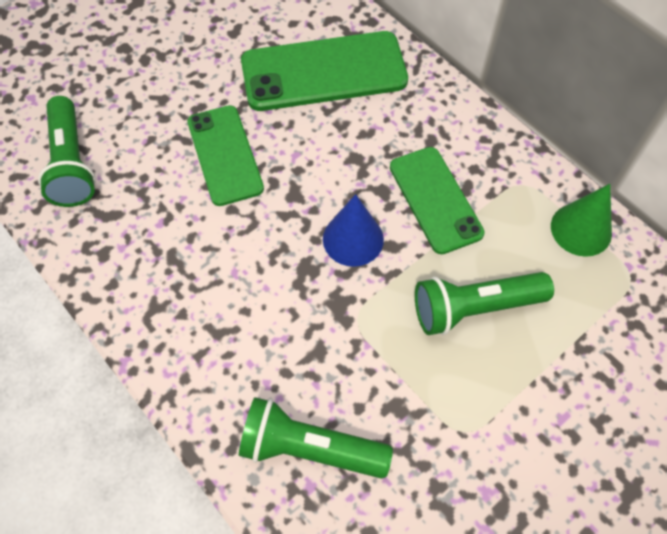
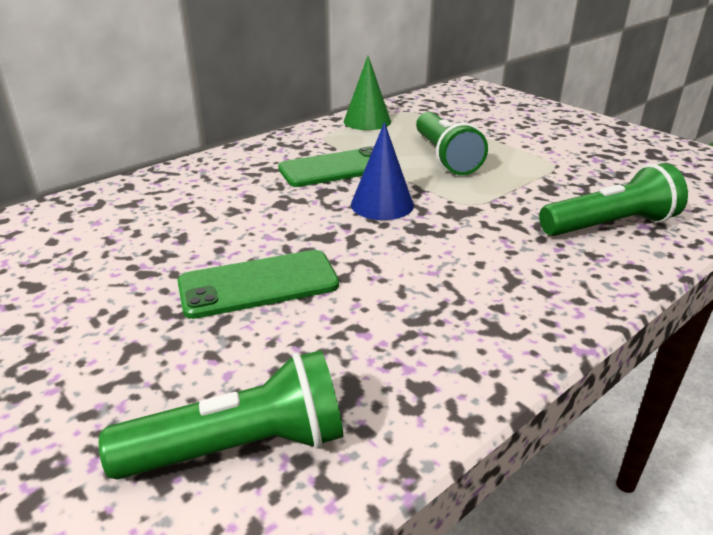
camera: 90 degrees left, 30 degrees down
green flashlight [239,397,393,478] -> green flashlight turned 120 degrees counterclockwise [539,163,688,236]
green phone [241,31,408,111] -> none

